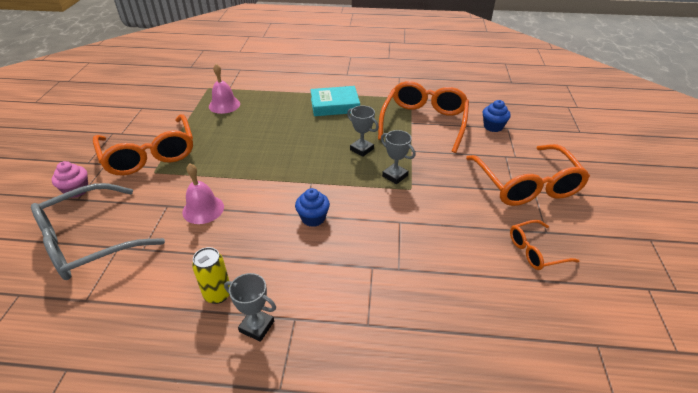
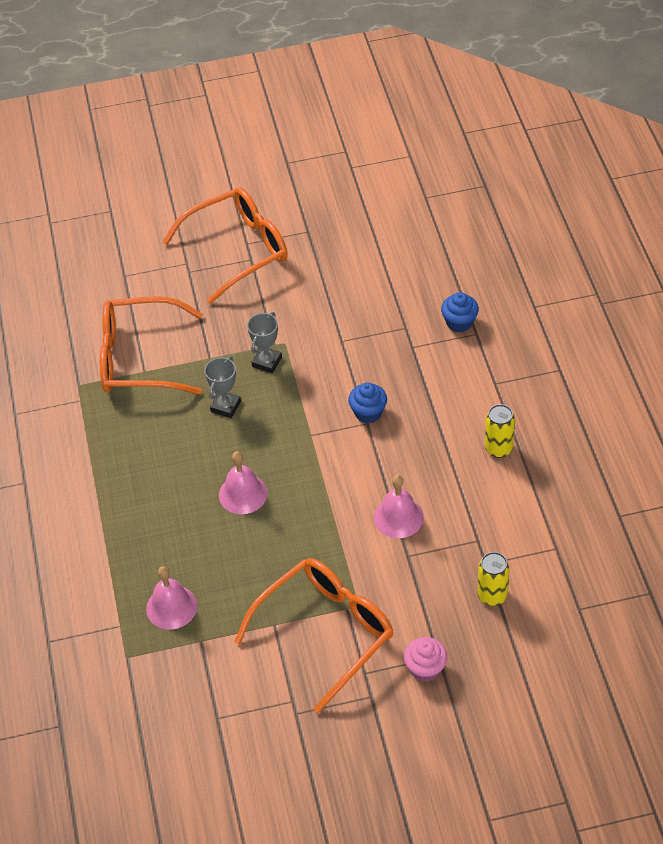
camera: 105 degrees left, 10 degrees up
grey glasses [31,183,165,280] -> yellow can [478,552,509,606]
grey trophy [224,273,276,342] -> none
turquoise book [310,86,360,116] -> none
blue cupcake [483,100,511,132] -> blue cupcake moved to [441,292,479,333]
orange glasses [510,220,579,270] -> none
none -> pink bell [219,451,268,514]

